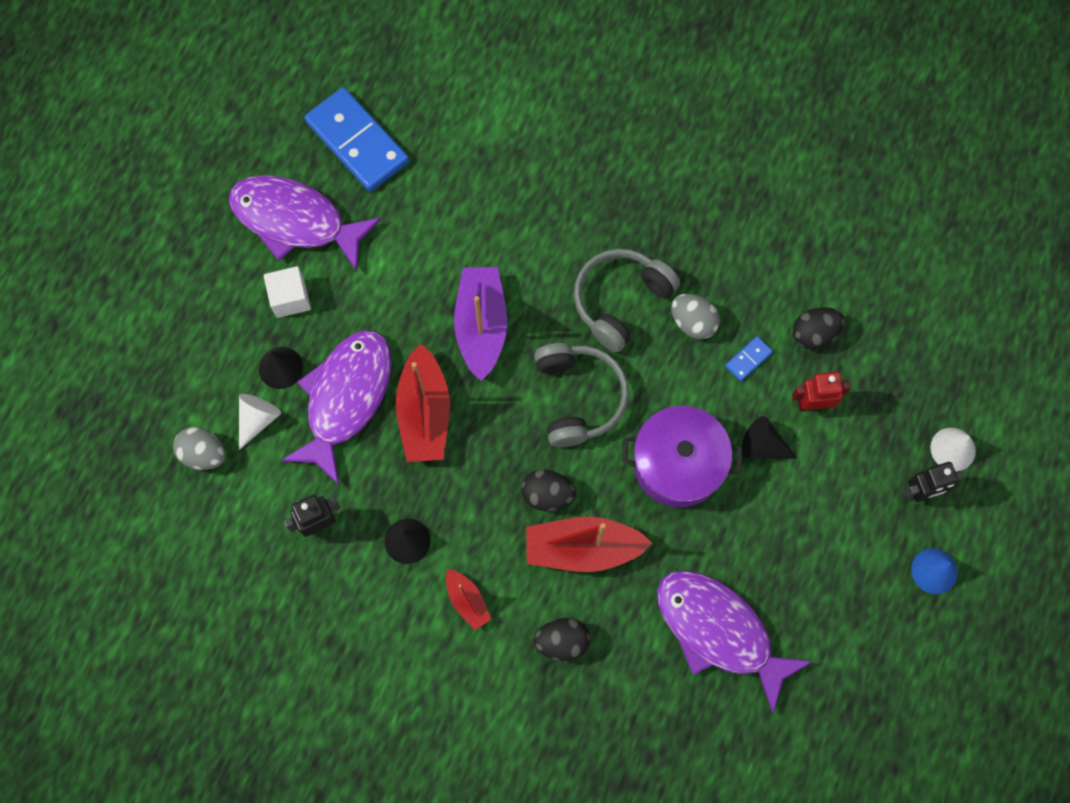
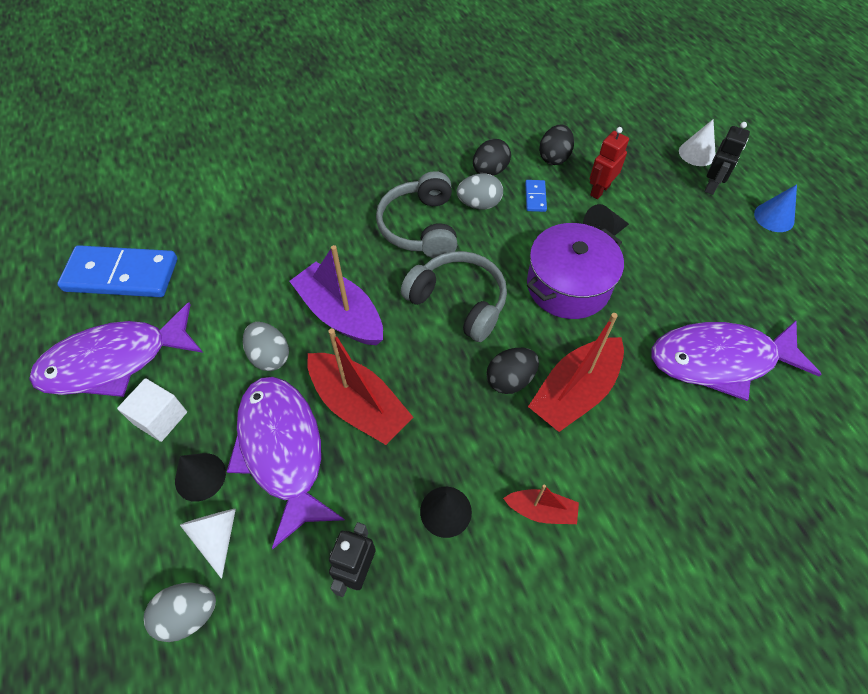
camera: 45 degrees left, 15 degrees down
black egg [533,618,590,661] -> black egg moved to [473,139,511,176]
none -> grey egg [243,322,289,371]

